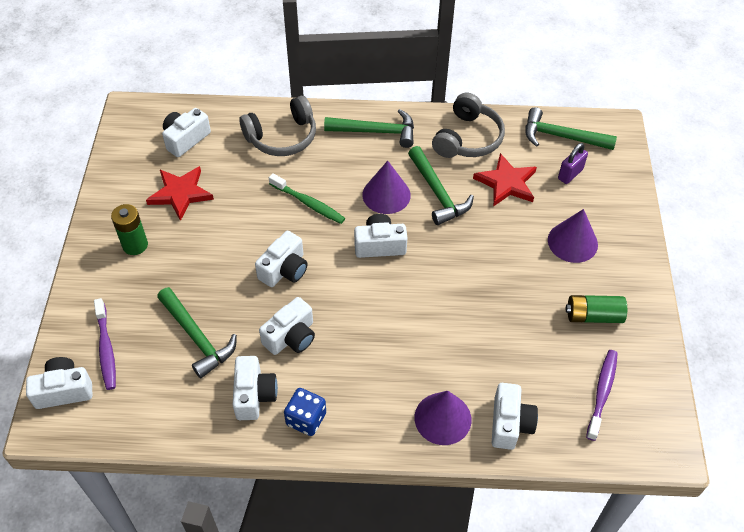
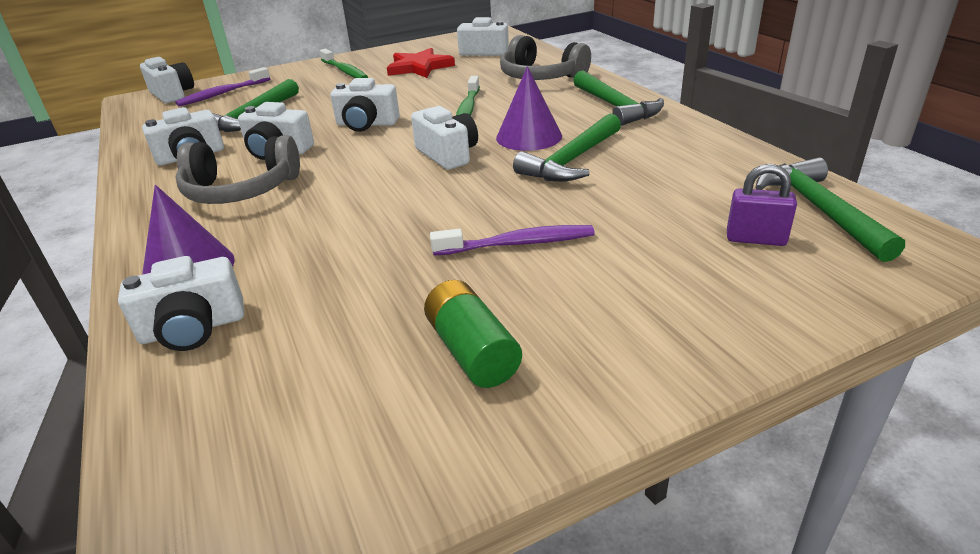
camera: 65 degrees right, 20 degrees down
green battery [111,204,148,255] -> green toothbrush [319,49,368,78]
blue dice [284,388,326,436] -> none
grey headphones [432,93,505,158] -> grey headphones moved to [175,135,300,204]
red star [473,153,537,207] -> none
purple cone [548,209,598,263] -> none
purple toothbrush [586,350,618,441] -> purple toothbrush moved to [430,225,595,256]

